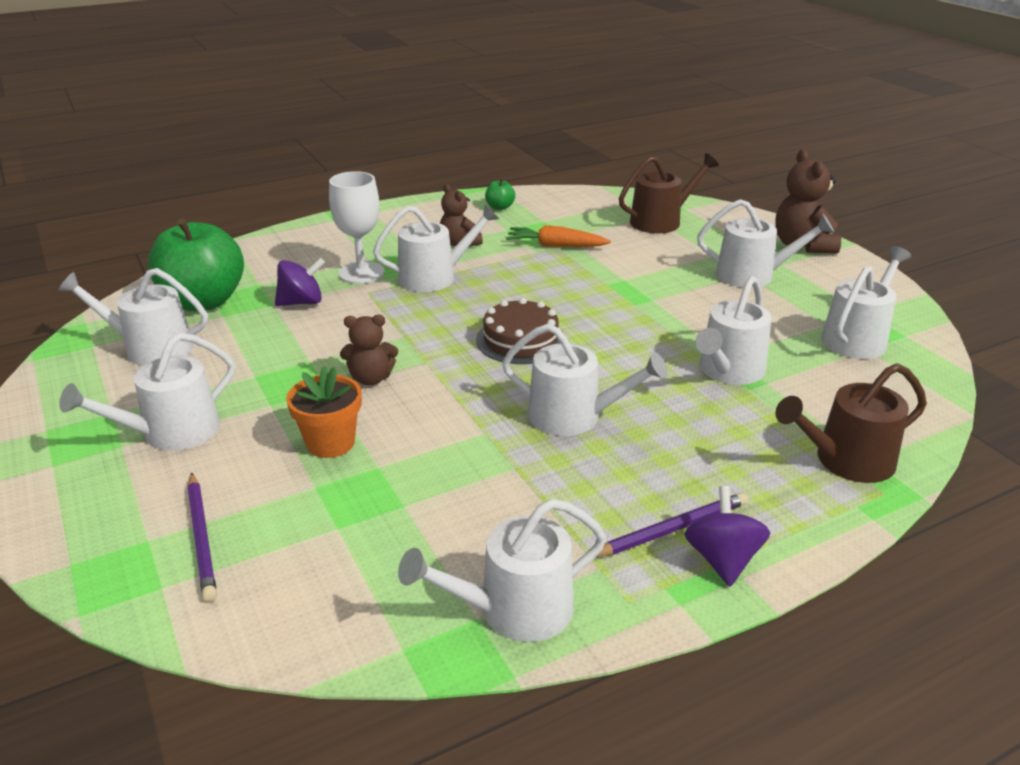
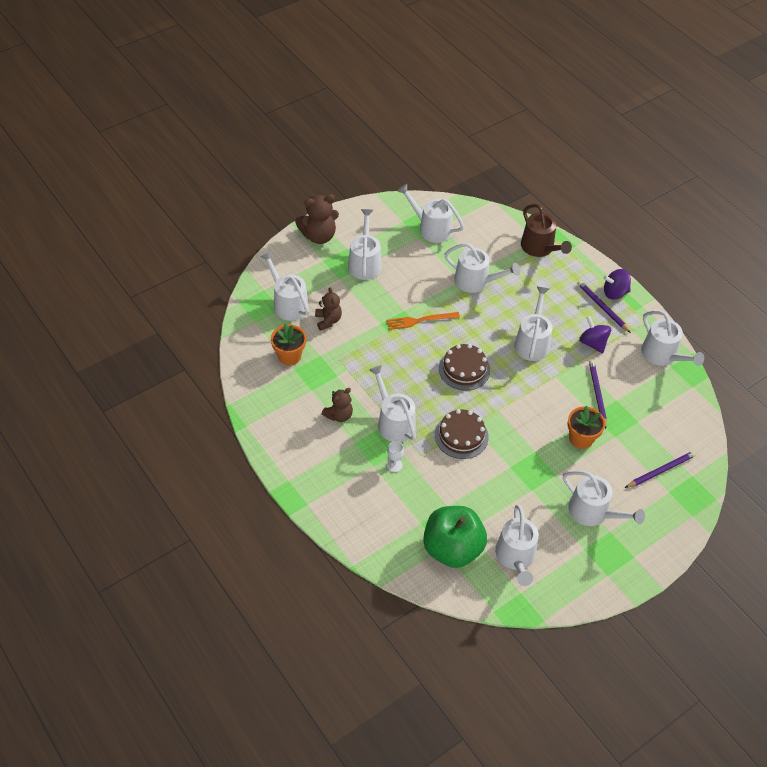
camera: 100 degrees left, 20 degrees up
purple spinning top [275,258,325,306] -> purple spinning top moved to [579,316,611,354]
white goblet [329,171,385,284] -> white goblet [387,441,404,472], size x0.49
brown teddy bear [340,314,398,385] -> brown teddy bear moved to [315,287,342,331]
green apple [485,178,515,210] -> none
orange carrot [506,225,611,247] -> none
brown watering can [619,153,719,233] -> white watering can [260,251,309,321]
none -> orange flower pot [271,324,306,365]
none -> orange fork [386,312,460,330]
none -> brown cake [435,409,489,459]
none -> purple pencil [589,360,607,429]

